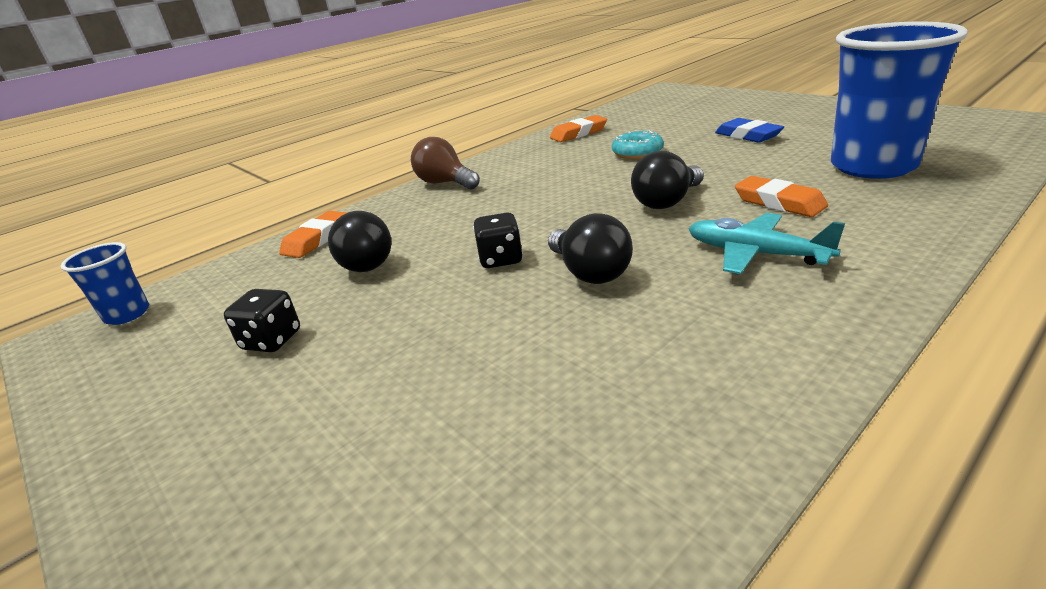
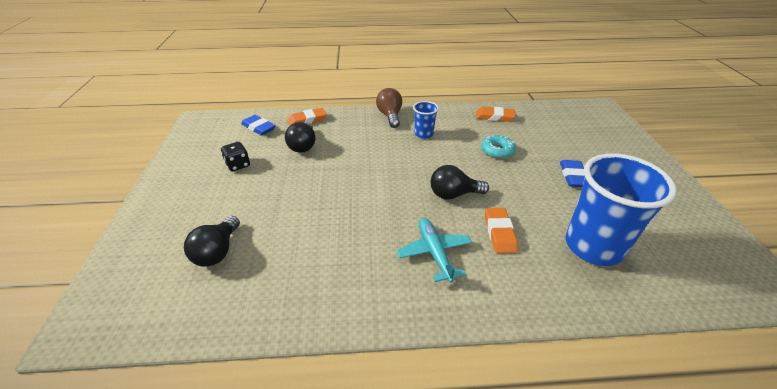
camera: 35 degrees right, 10 degrees up
blue cup [61,242,149,325] -> blue cup moved to [413,101,439,139]
black dice [473,212,523,268] -> none
black light bulb [548,213,633,284] -> black light bulb moved to [184,216,240,267]
none -> blue eraser [241,115,276,135]

